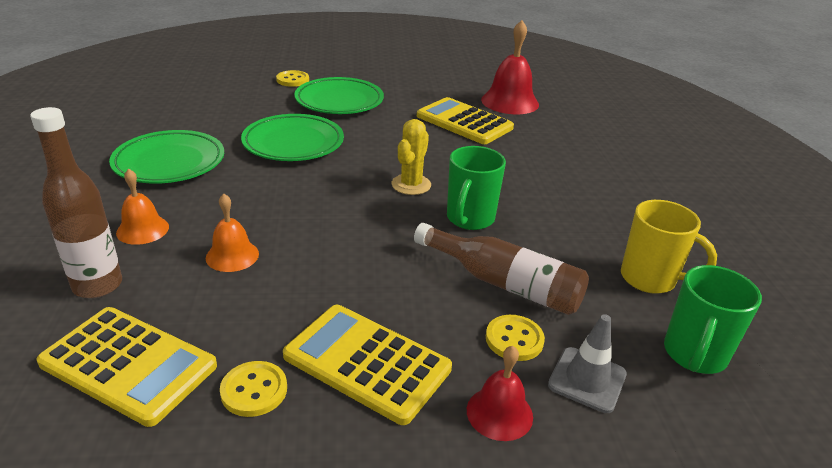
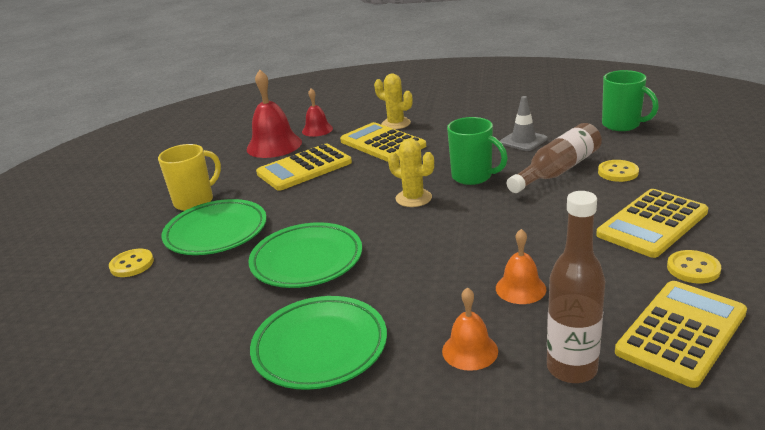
camera: 70 degrees left, 5 degrees down
red bell [467,346,533,441] -> red bell moved to [302,88,333,137]
grey traffic cone [548,314,627,413] -> grey traffic cone moved to [500,96,547,151]
yellow mug [621,200,717,294] -> yellow mug moved to [158,144,221,211]
none -> yellow calculator [340,122,426,162]
none -> yellow cactus [374,74,412,129]

